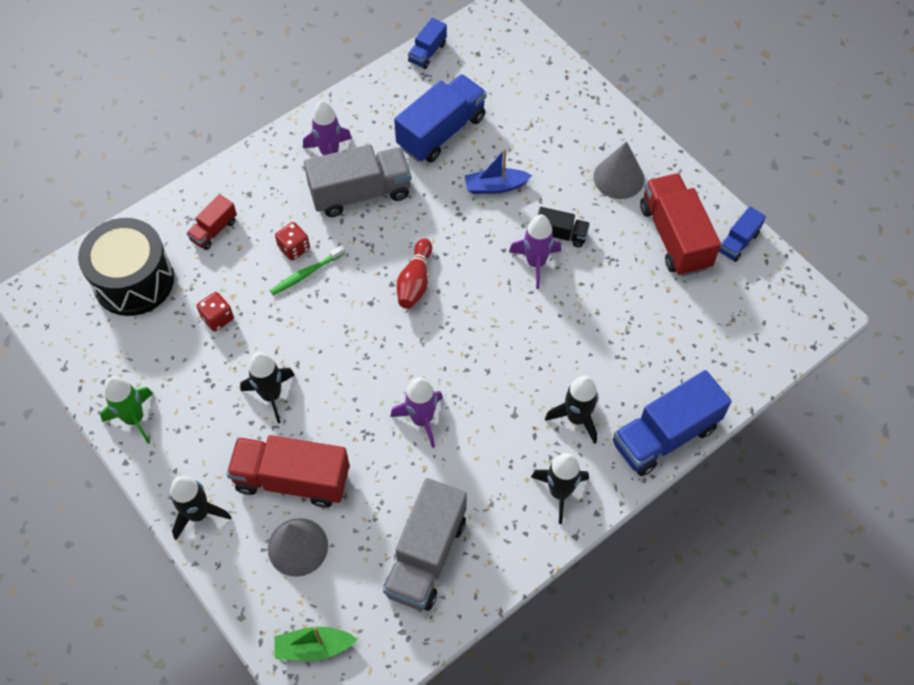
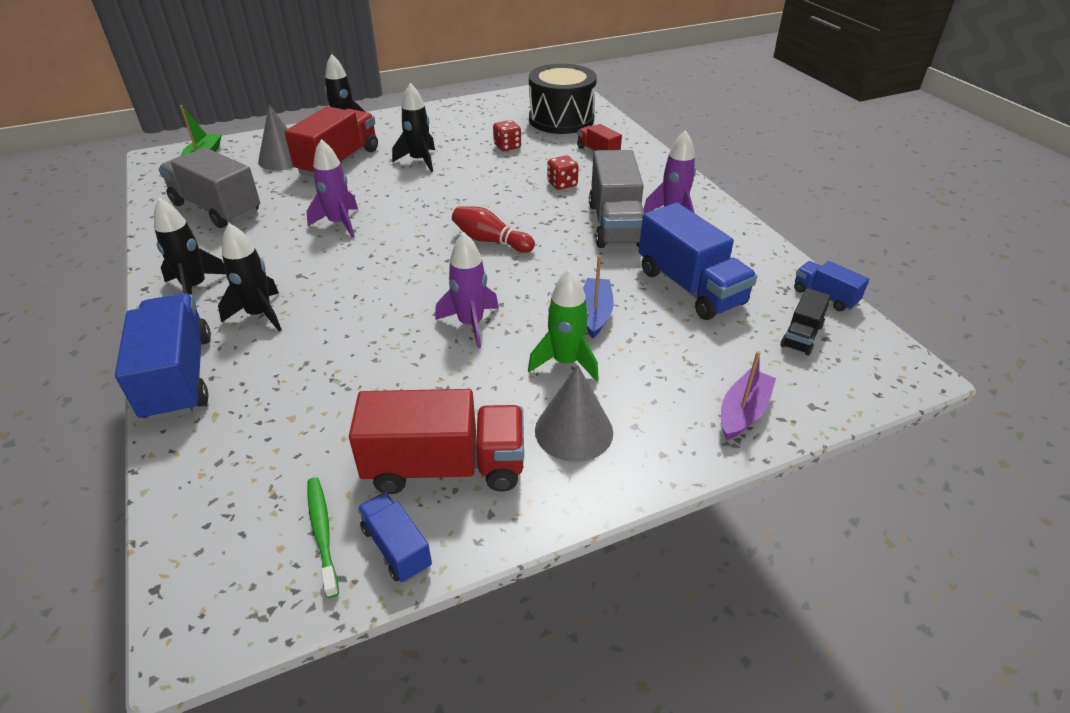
camera: 105 degrees right, 20 degrees down
green rocket [100,376,153,444] -> green rocket moved to [528,268,599,382]
green toothbrush [270,245,345,295] -> green toothbrush moved to [308,477,339,598]
black truck [538,207,590,248] -> black truck moved to [781,288,831,356]
none -> purple boat [721,351,776,440]

